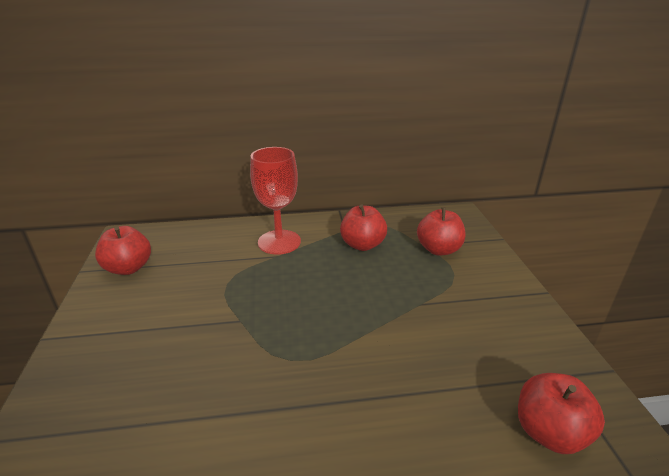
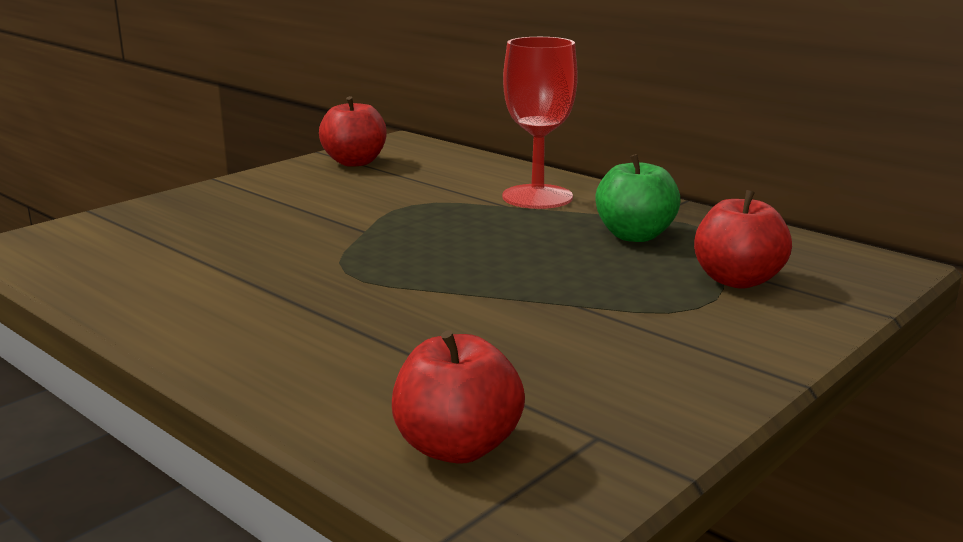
camera: 50 degrees right, 10 degrees down
red apple [340,204,387,251] -> green apple [595,154,681,242]

